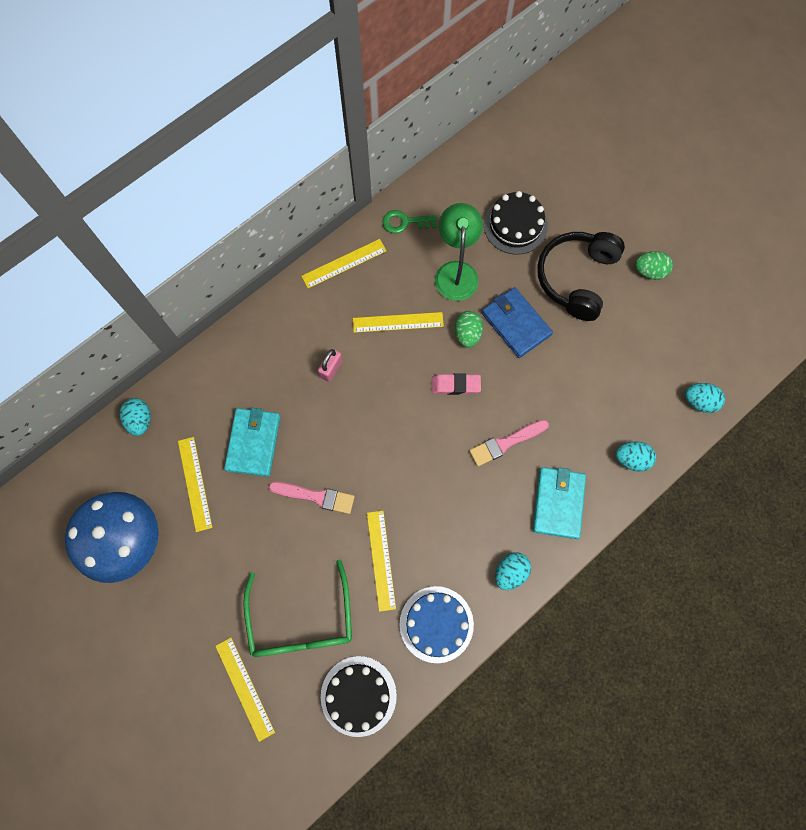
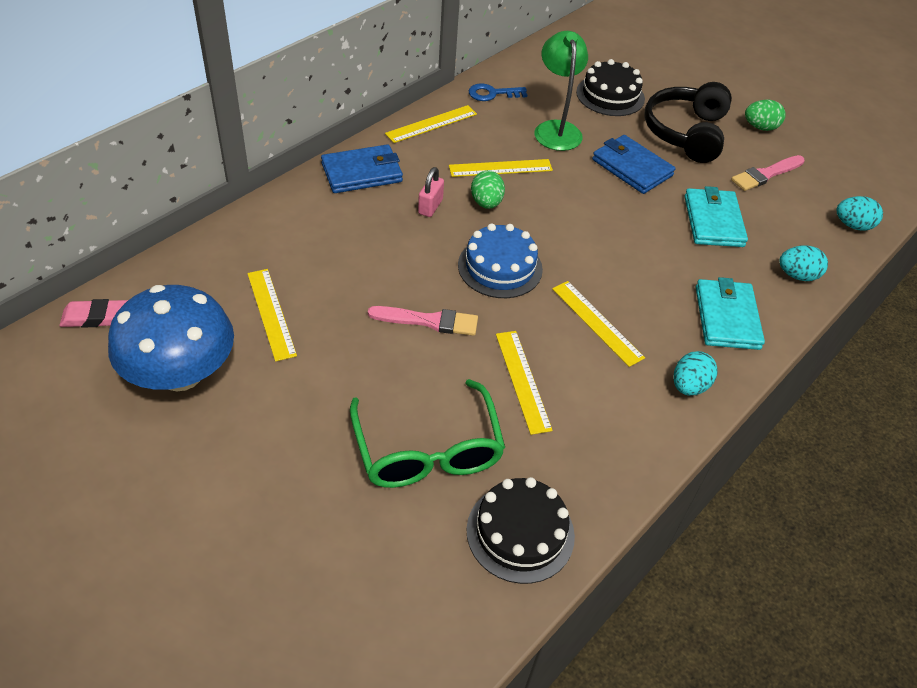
camera: 10 degrees left, 25 degrees down
turquoise egg [119,398,151,436] -> none
yellow ruler [215,638,275,742] -> yellow ruler moved to [552,281,645,367]
turquoise wallet [224,408,280,477] -> turquoise wallet moved to [684,186,748,247]
green key [382,210,437,234] -> blue key [469,83,527,101]
blue cake [400,586,474,663] -> blue cake moved to [458,223,543,298]
pink eraser [432,373,481,395] -> pink eraser moved to [60,299,128,328]
green egg [455,311,483,348] -> green egg moved to [471,170,505,209]
pink brush [469,420,549,467] -> pink brush moved to [731,155,805,191]
none -> blue wallet [321,144,403,193]

